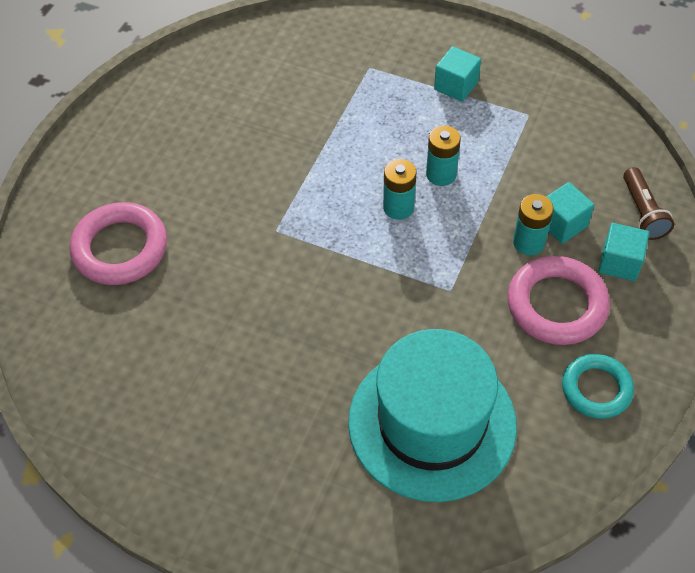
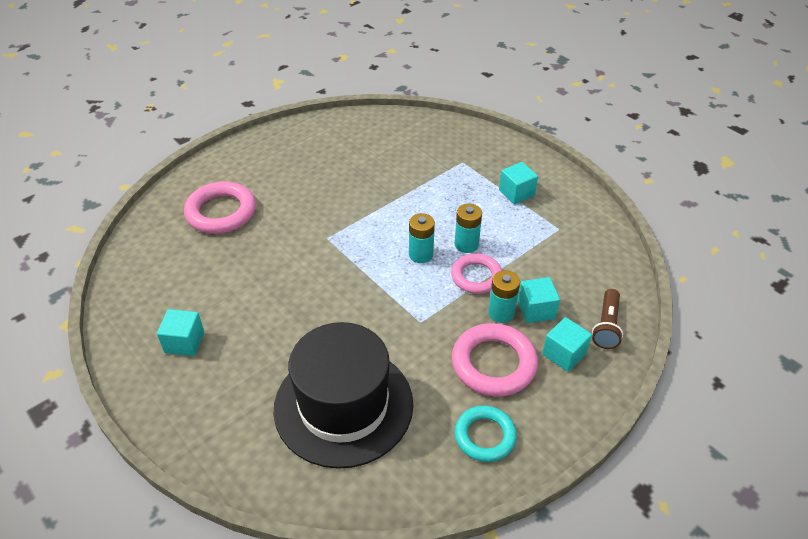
camera: 25 degrees right, 10 degrees down
turquoise hat [348,329,517,502] -> black hat [274,322,413,469]
none -> turquoise cube [157,309,204,356]
none -> pink ring [451,254,502,294]

